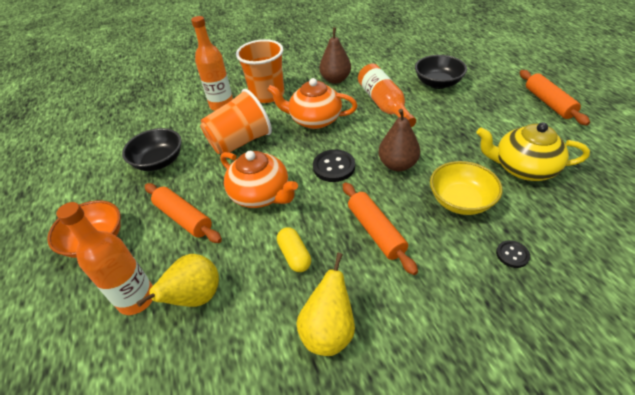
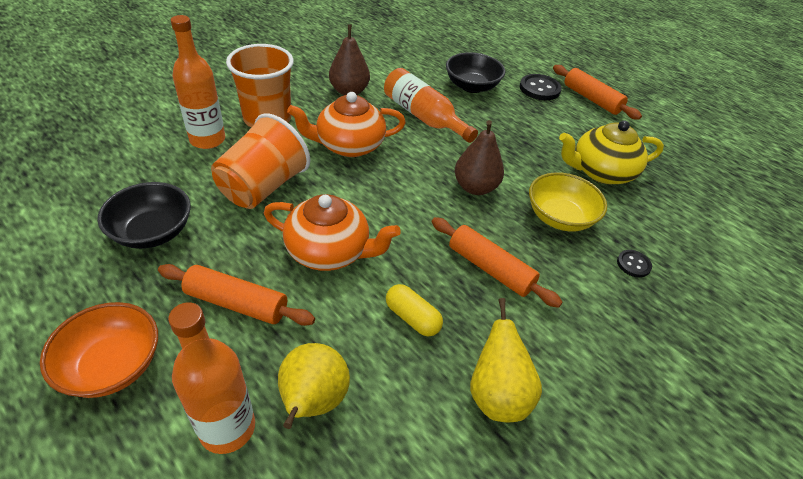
camera: 30 degrees left, 0 degrees up
black button [313,149,355,182] -> black button moved to [520,74,562,100]

